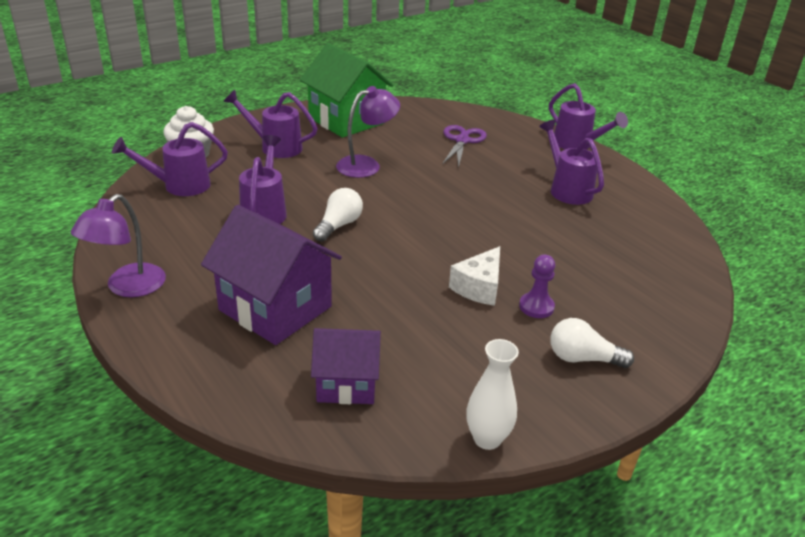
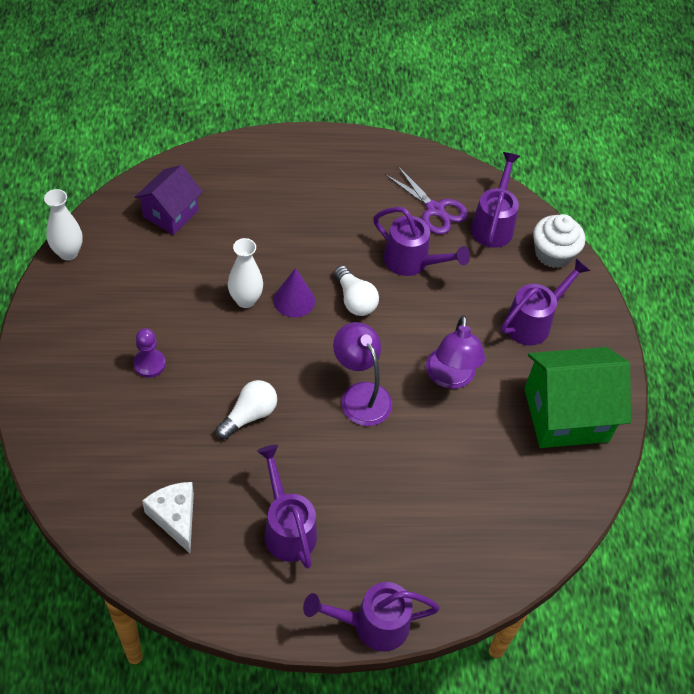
camera: 120 degrees right, 20 degrees up
purple lamp [71,194,166,297] -> purple lamp moved to [333,322,392,426]
purple house [201,205,342,345] -> none
purple scissors [442,125,487,168] -> purple scissors moved to [385,165,468,235]
white cheese [449,246,500,306] -> white cheese moved to [142,482,194,553]
purple watering can [539,120,604,205] -> purple watering can turned 120 degrees counterclockwise [257,445,317,569]
white light bulb [550,318,634,368] -> white light bulb moved to [216,380,277,439]
none -> white vase [228,238,263,308]
none -> purple cone [273,268,315,318]

